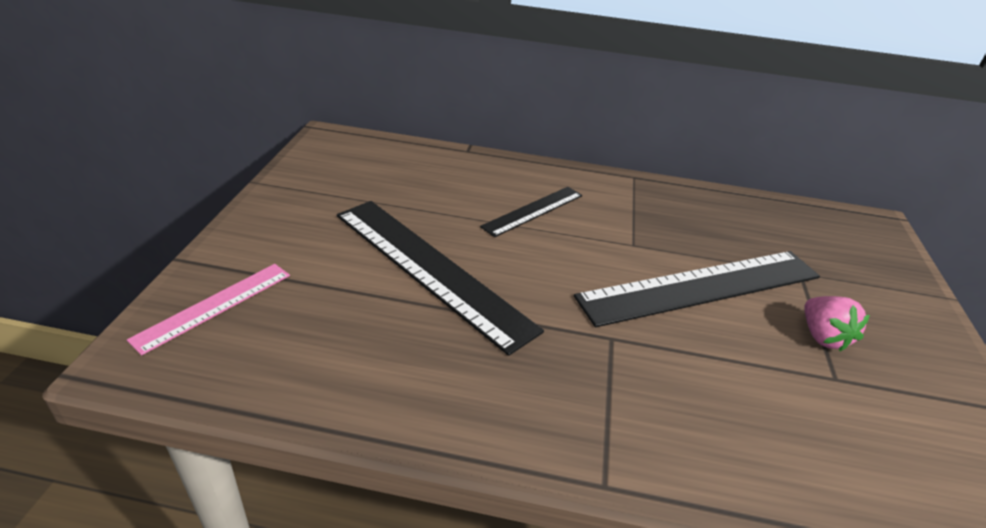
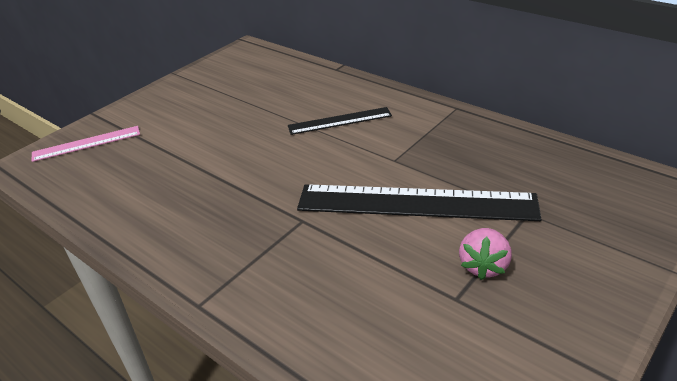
camera: 35 degrees right, 0 degrees up
black ruler [337,201,544,356] -> none

